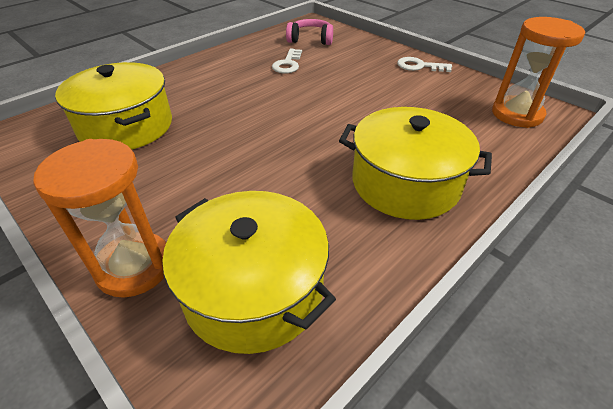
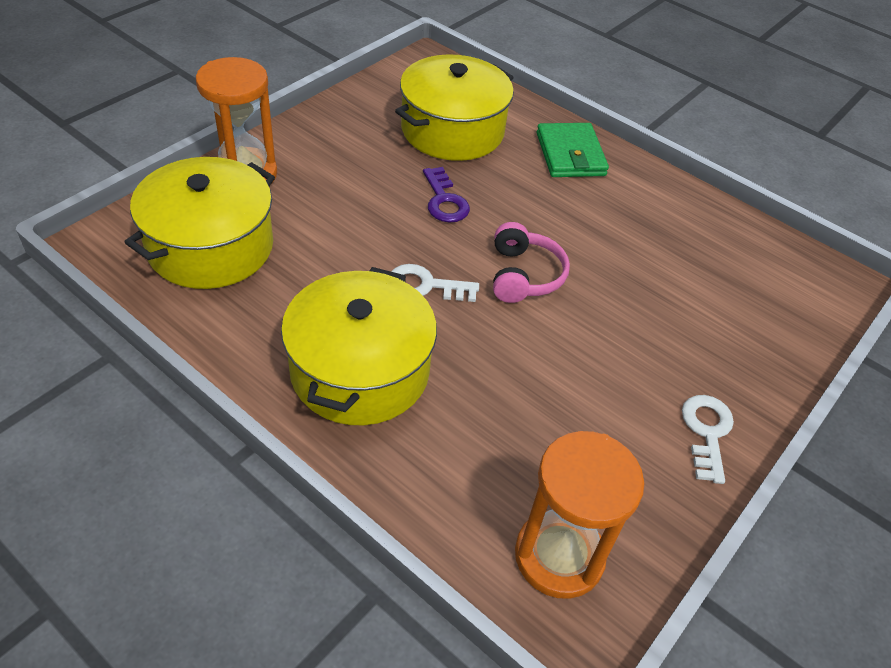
camera: 80 degrees right, 5 degrees up
white key [272,48,302,73] -> white key moved to [391,264,479,302]
pink headphones [286,19,333,45] -> pink headphones moved to [493,222,570,303]
none -> purple key [423,167,470,223]
none -> green wallet [536,123,609,177]

